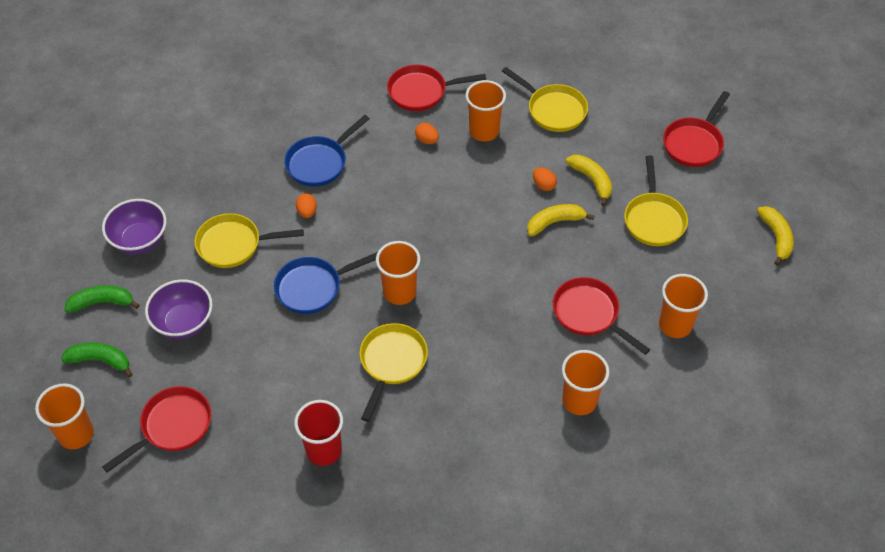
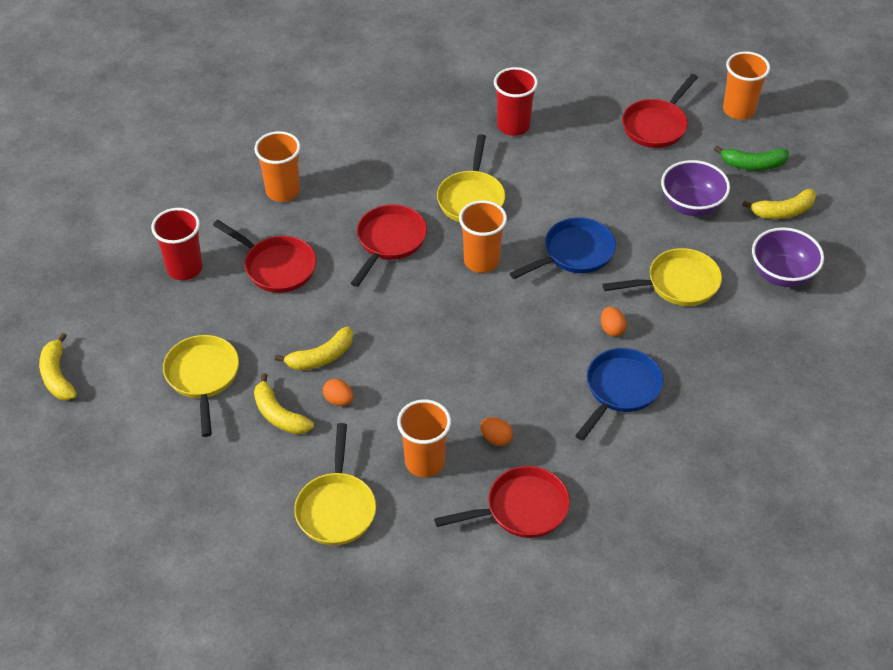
camera: 170 degrees right, 5 degrees down
green banana [64,285,139,313] -> yellow banana [742,189,816,219]
yellow pan [502,67,588,132] -> yellow pan turned 120 degrees counterclockwise [294,423,376,546]
orange cup [659,274,708,338] -> red cup [151,208,203,280]
red pan [663,91,730,167] -> red pan moved to [351,204,427,287]

